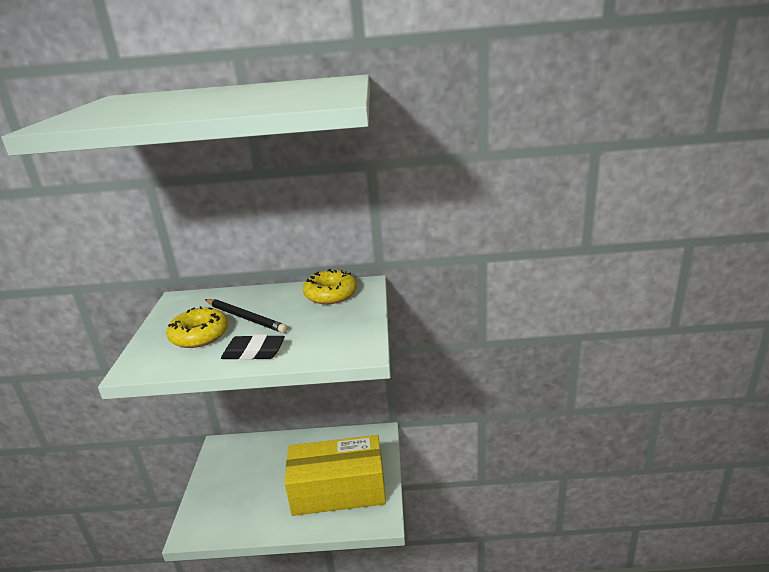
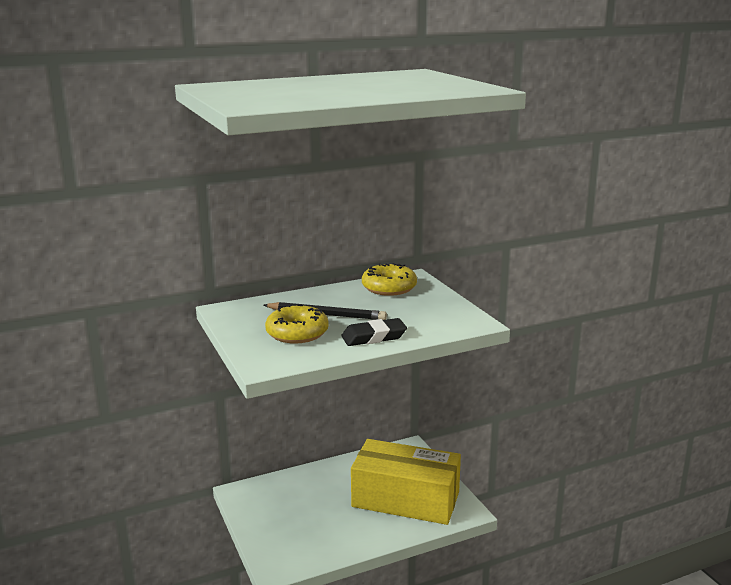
camera: 25 degrees left, 5 degrees down
yellow box [285,435,386,516] -> yellow box turned 45 degrees clockwise [351,439,461,525]

